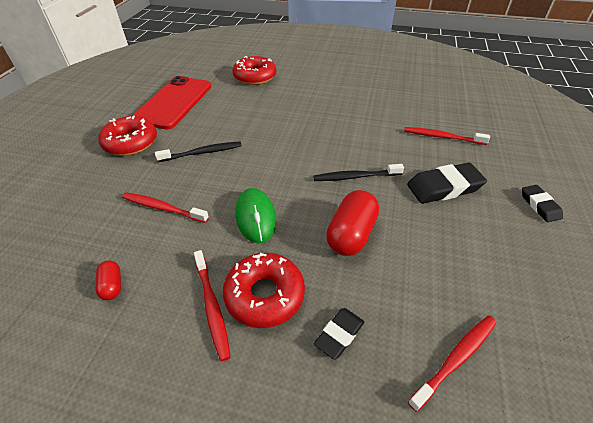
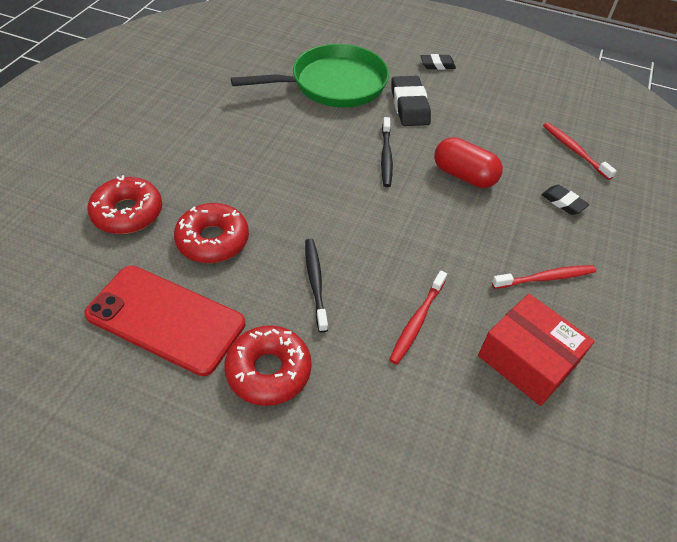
camera: 85 degrees left, 5 degrees up
red capsule [96,260,121,300] -> red box [478,294,595,406]
red donut [223,253,305,328] -> red donut moved to [174,203,249,263]
green mouse [236,188,276,243] -> none
red toothbrush [404,127,490,145] -> green pan [231,44,389,107]

